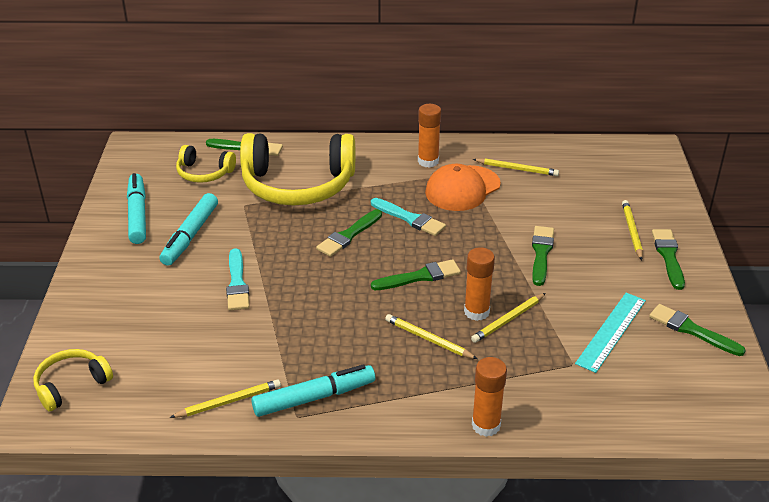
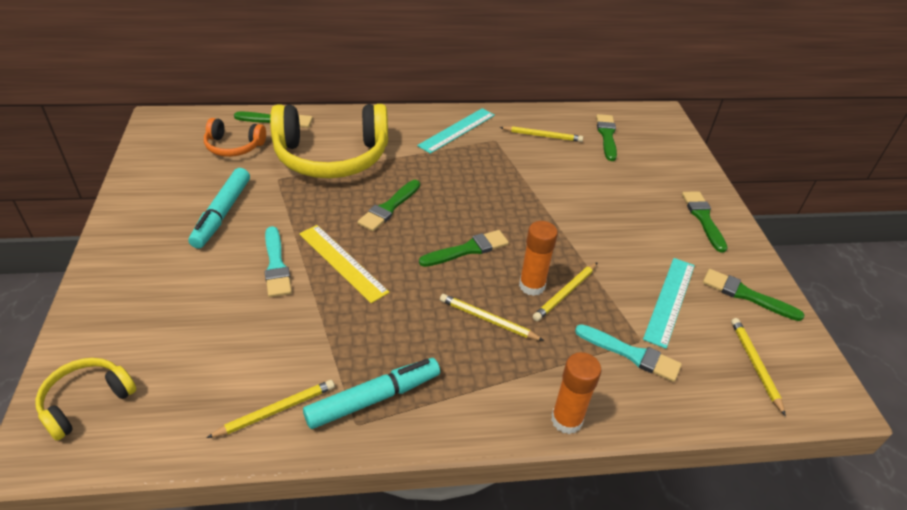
camera: 10 degrees left, 5 degrees up
turquoise marker [127,173,146,244] -> none
yellow headphones [176,145,236,183] -> orange headphones [204,118,266,157]
turquoise brush [371,198,446,236] -> turquoise brush moved to [575,324,682,382]
orange glue stick [418,104,441,168] -> turquoise ruler [417,108,495,154]
orange cap [425,164,501,211] -> none
green brush [532,226,554,286] -> green brush moved to [596,114,617,161]
yellow pencil [622,200,643,260] -> yellow pencil moved to [731,318,786,416]
none -> yellow ruler [299,225,389,303]

